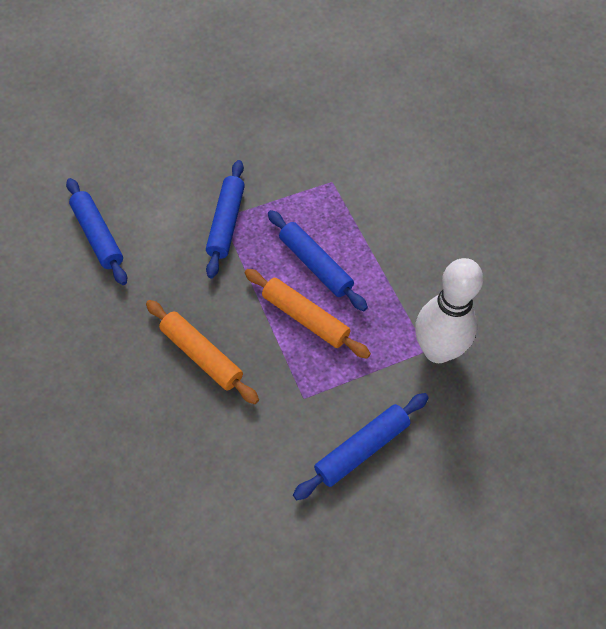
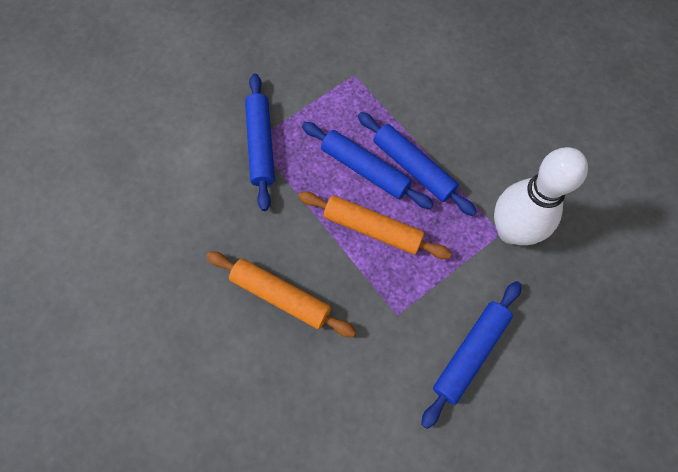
camera: 15 degrees left, 10 degrees up
blue rolling pin [66,178,127,285] -> blue rolling pin moved to [358,112,477,216]

